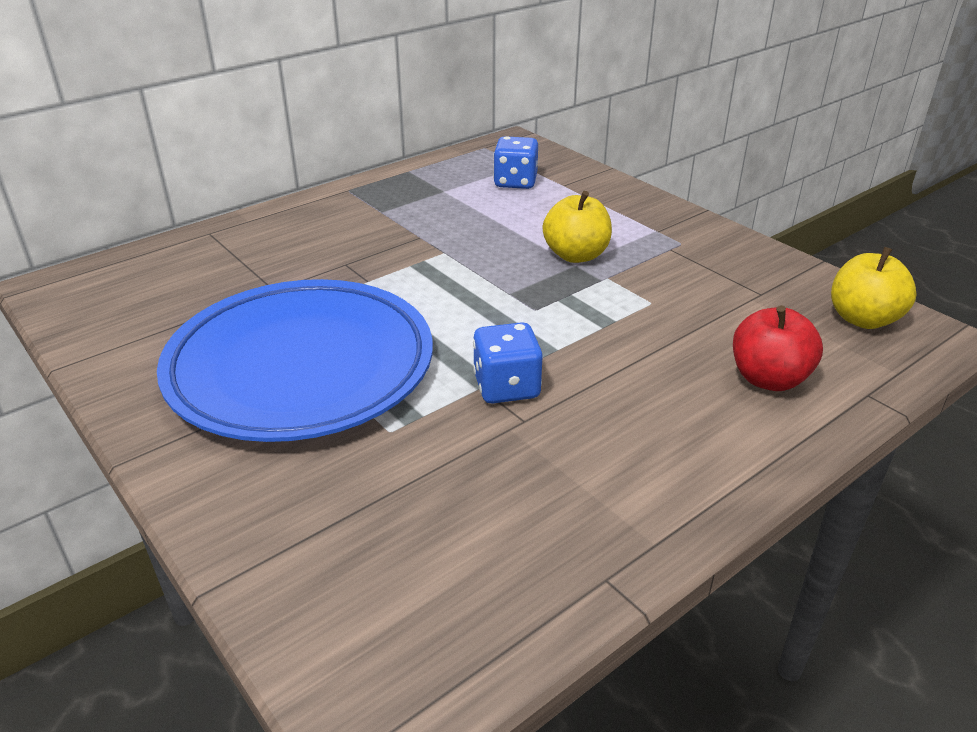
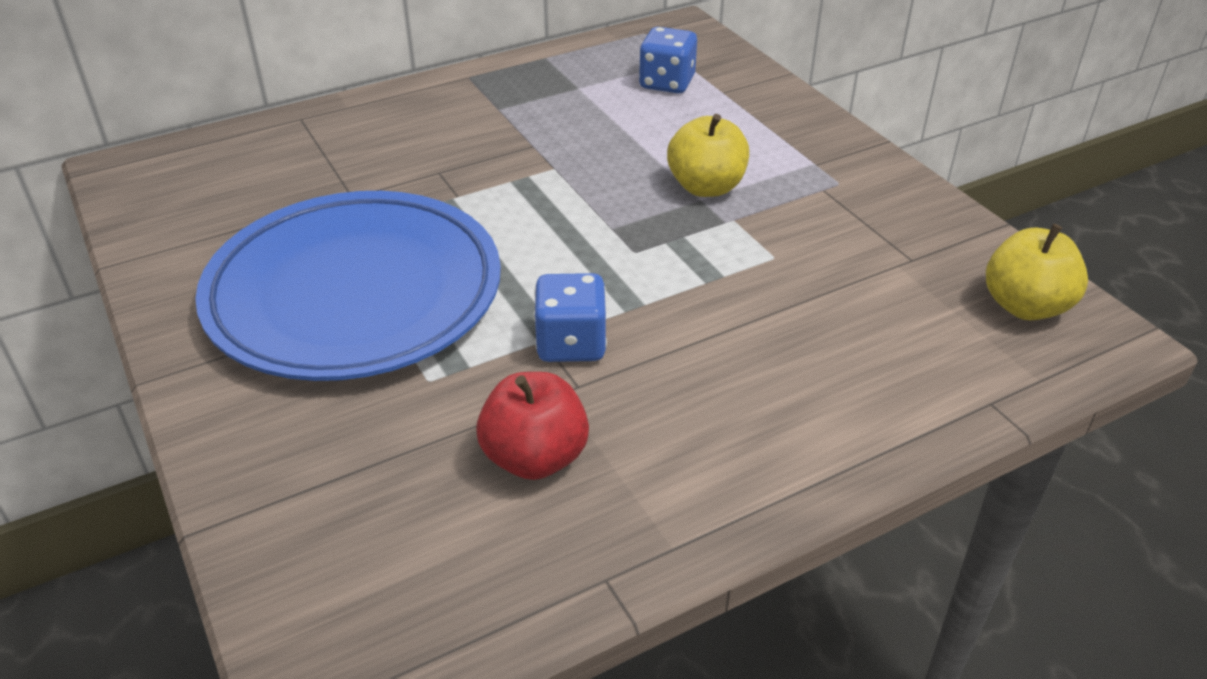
camera: 10 degrees right, 5 degrees up
red apple [733,305,823,391] -> red apple moved to [476,372,589,480]

